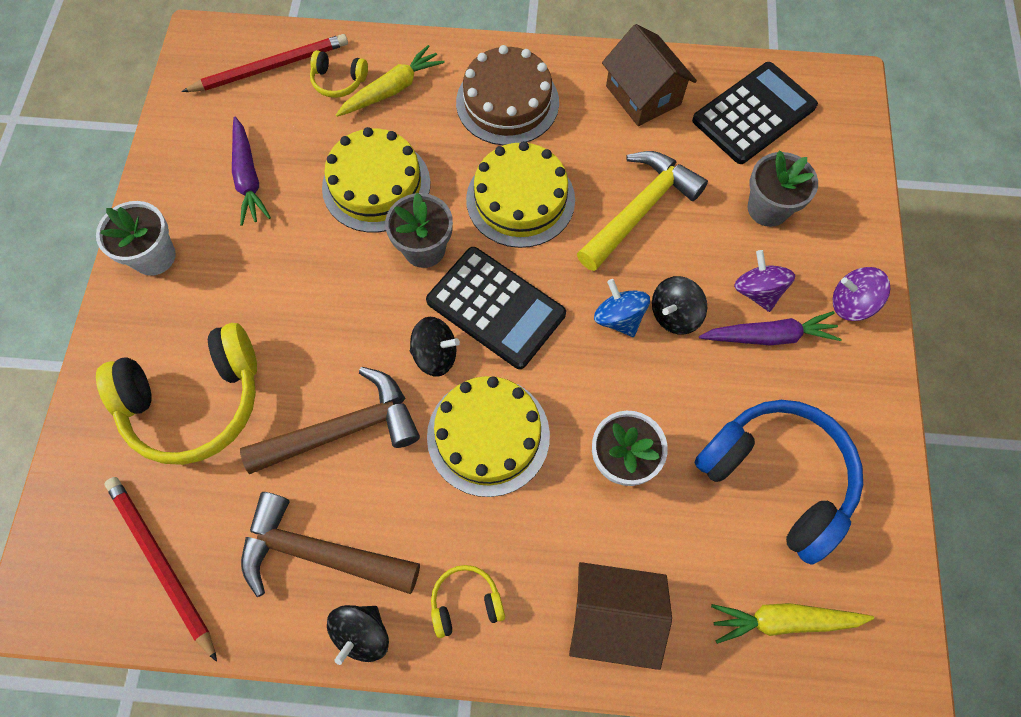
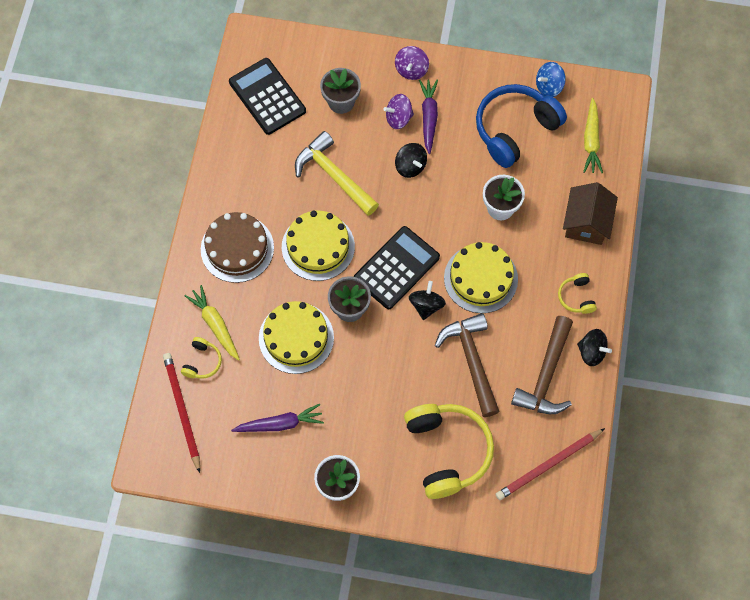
camera: 85 degrees left, 0 degrees up
blue spinning top [594,279,650,337] -> blue spinning top moved to [536,62,566,97]
brown house [602,24,697,126] -> none

